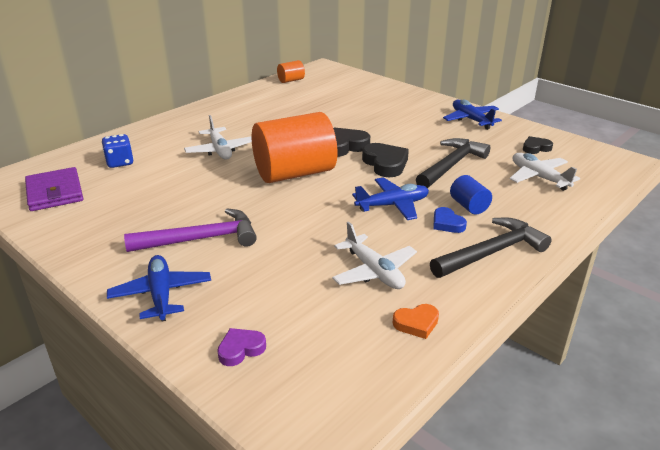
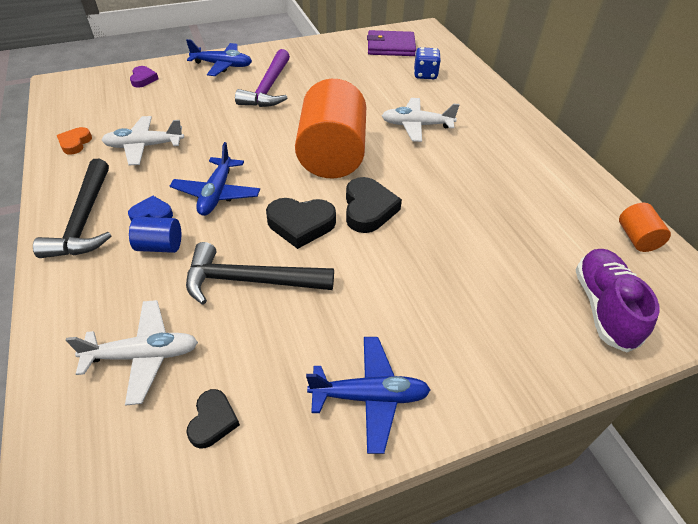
camera: 115 degrees right, 15 degrees up
black hammer [416,138,490,188] -> black hammer turned 120 degrees clockwise [186,242,334,305]
none -> purple shoe [575,249,660,352]

